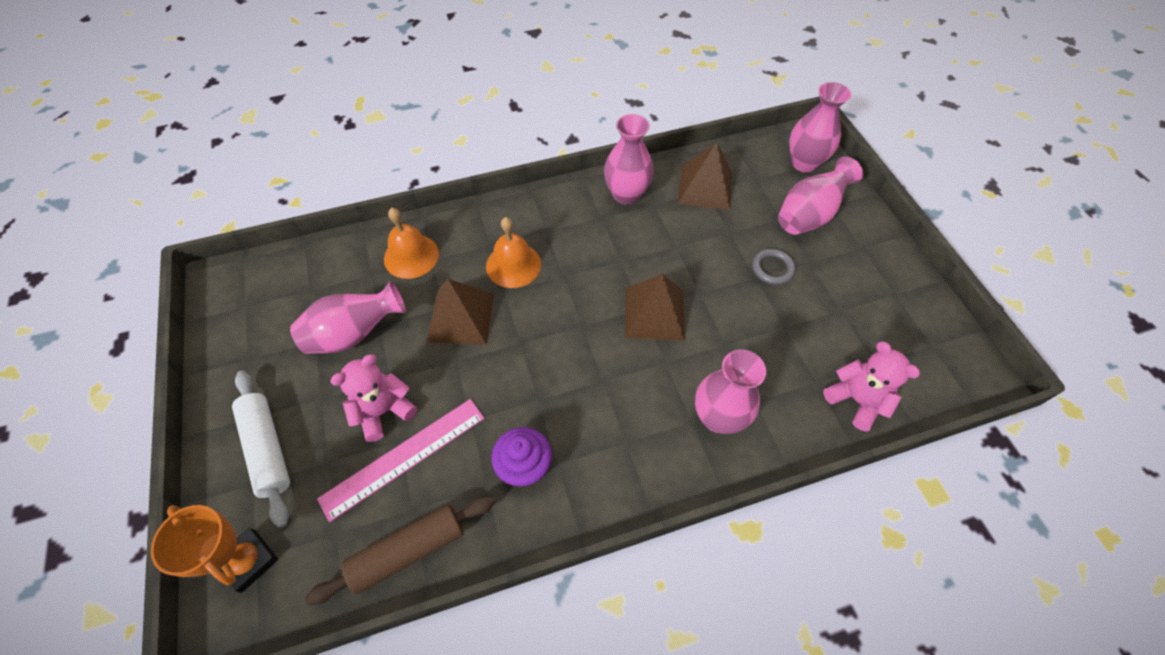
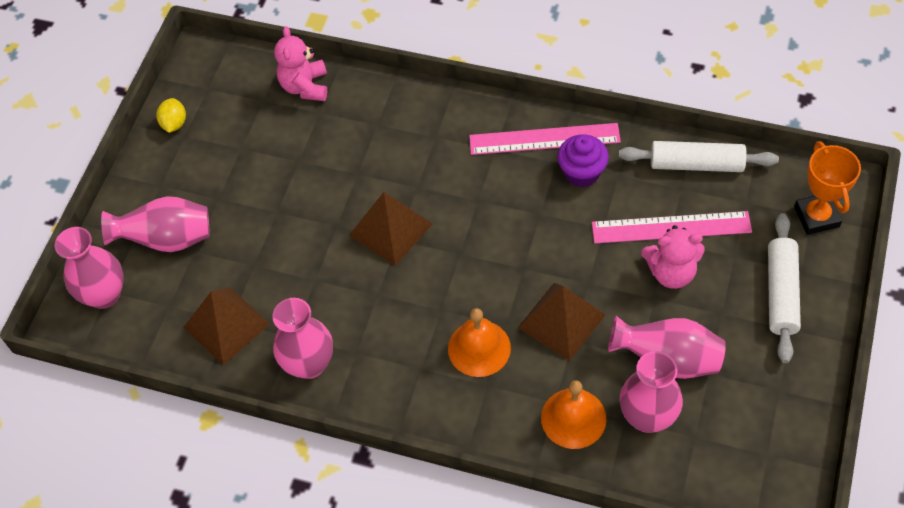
camera: 140 degrees left, 0 degrees up
brown rolling pin [305,495,495,605] -> white rolling pin [619,141,779,172]
pink vase [695,349,766,434] -> pink vase moved to [620,351,683,433]
grey ring [752,249,796,285] -> none
none -> yellow lemon [156,98,186,133]
none -> pink ruler [469,123,621,155]

